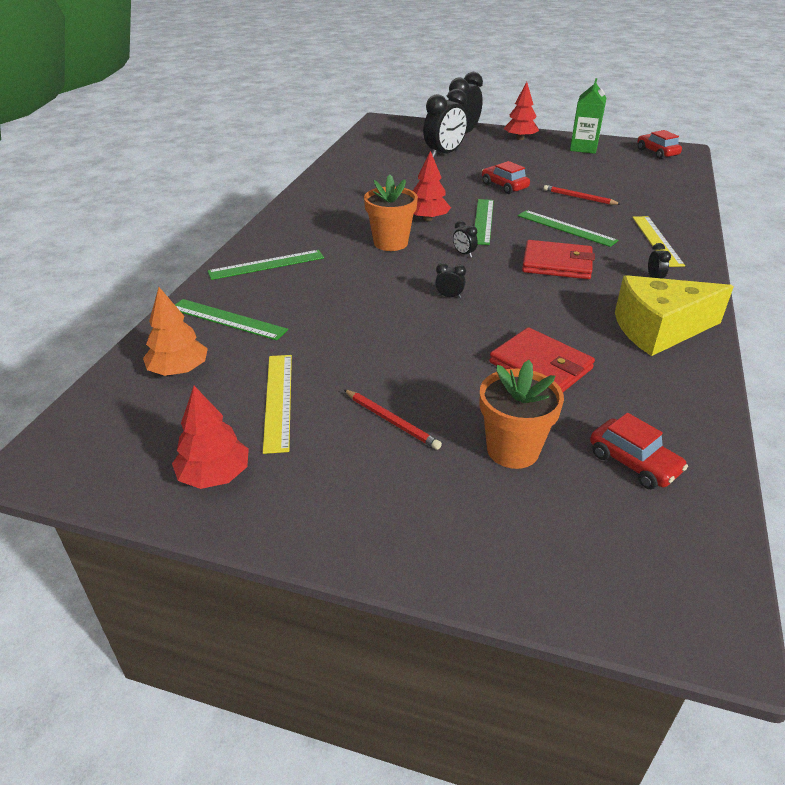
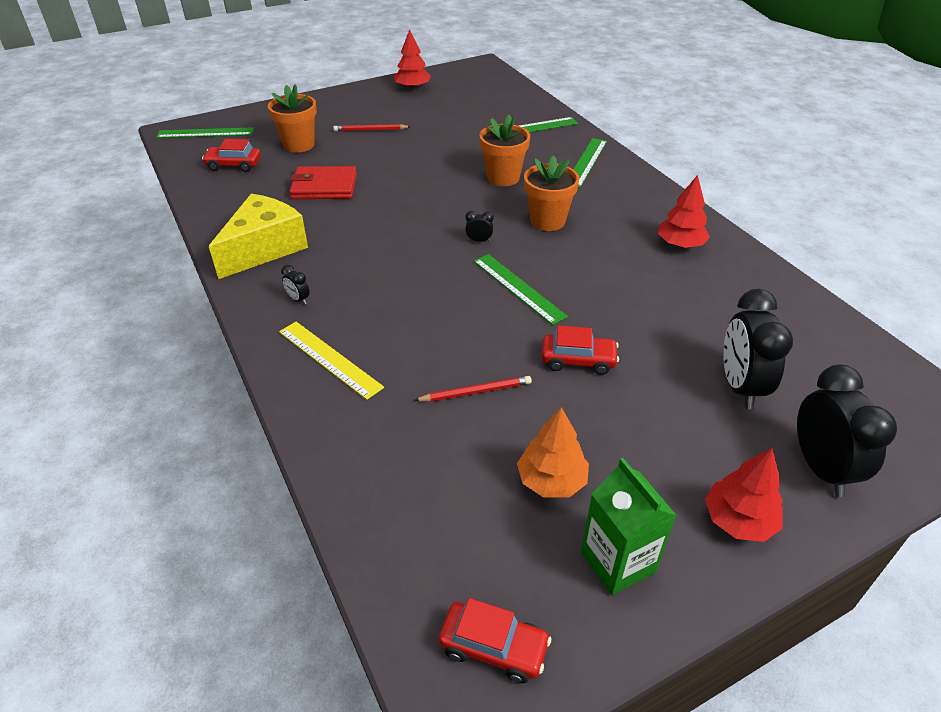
camera: 135 degrees right, 5 degrees up
orange tree [143,287,208,376] -> orange tree moved to [517,407,589,497]
yellow ruler [263,355,292,454] -> none
red tree [413,151,451,221] -> red tree moved to [658,175,710,248]
black clock [435,263,466,298] -> none
green ruler [518,210,618,247] -> green ruler moved to [156,127,254,138]
red wallet [522,240,595,279] -> none
none -> orange flower pot [480,115,530,186]

